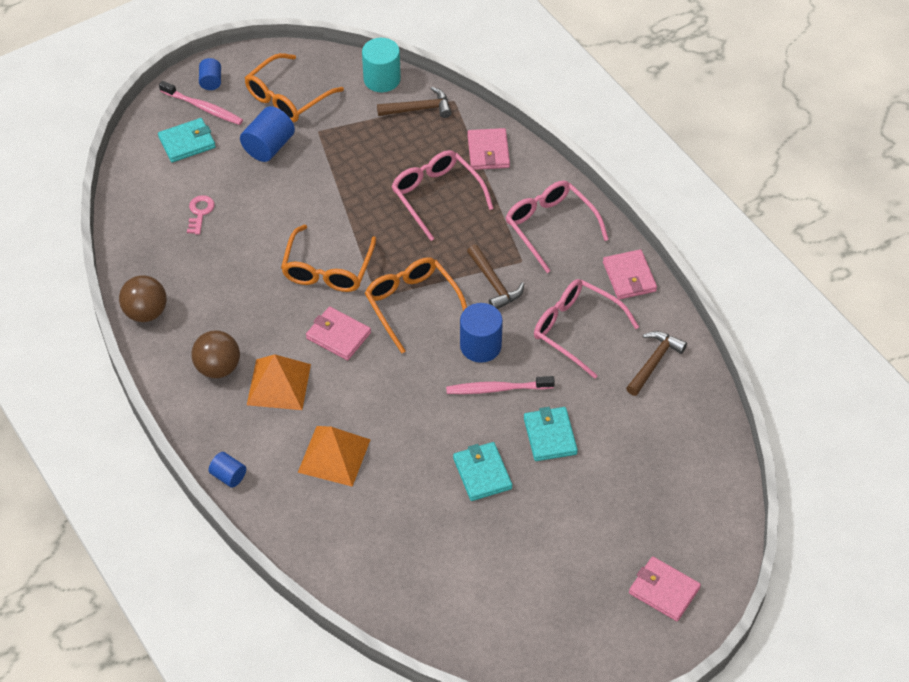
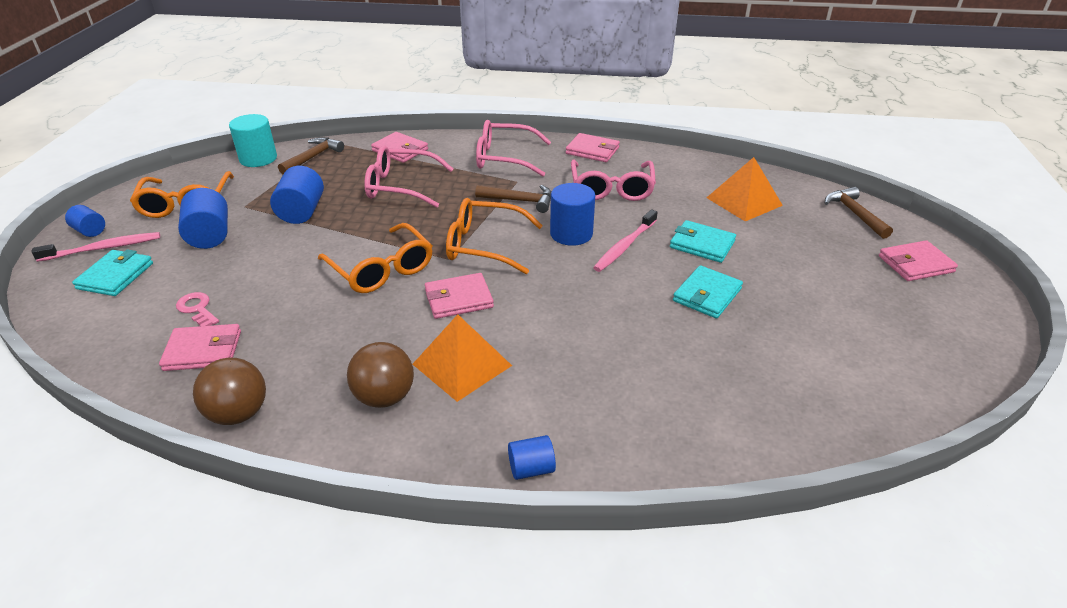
camera: 50 degrees left, 15 degrees down
orange pyramid [298,426,371,487] -> orange pyramid moved to [707,157,783,221]
turquoise wallet [453,442,512,501] -> turquoise wallet turned 75 degrees counterclockwise [673,265,743,319]
pink glasses [534,279,639,379] -> pink glasses turned 75 degrees counterclockwise [571,160,656,201]
brown hammer [626,331,687,396] -> brown hammer moved to [825,187,893,239]
none -> pink wallet [159,324,241,371]
none -> blue cylinder [270,166,324,224]

